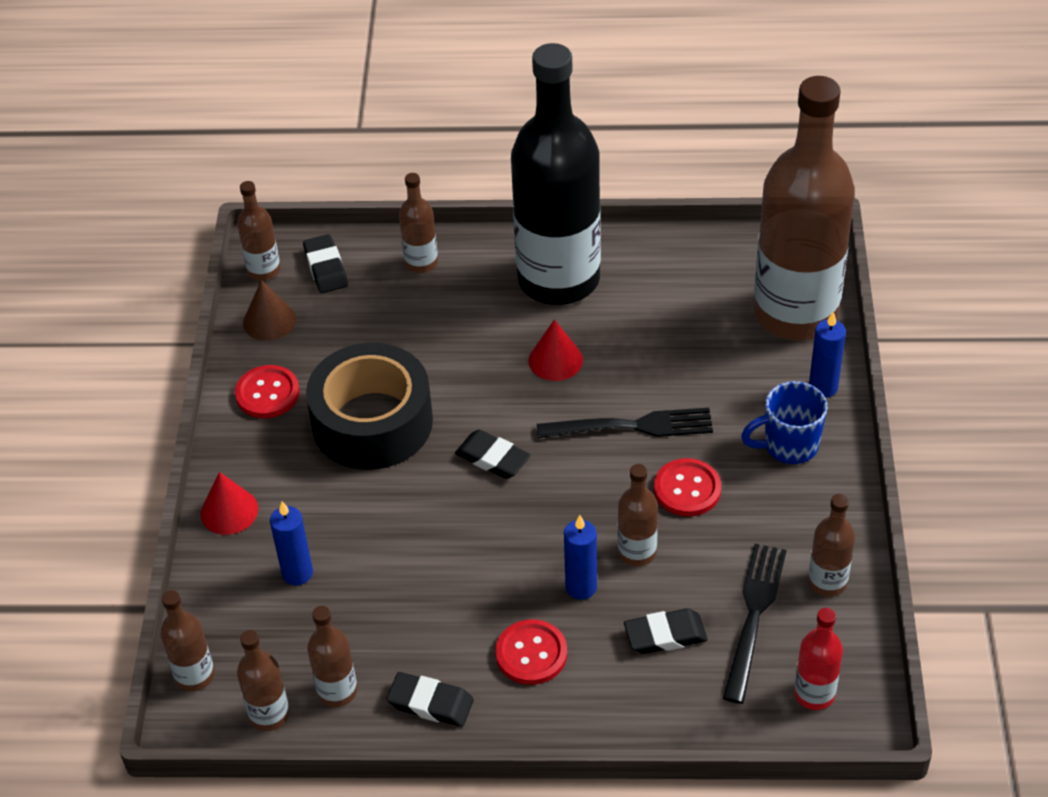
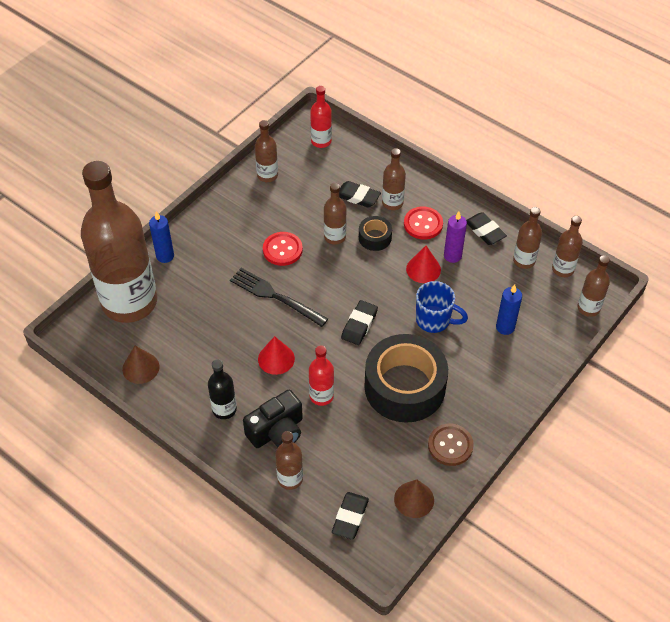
camera: 145 degrees left, 5 degrees up
red cone [201,472,258,535] -> red cone moved to [406,246,441,283]
red button [235,365,300,418] -> brown button [428,424,474,466]
brown bottle [237,181,280,281] -> brown bottle moved to [382,148,406,210]
black eraser [455,430,531,479] -> black eraser turned 45 degrees clockwise [341,300,378,345]
black bottle [511,43,601,305] -> black bottle [208,359,237,419], size x0.41
blue candle [564,515,597,600] -> black tape [359,216,392,251]
black fork [723,544,787,704] -> none
blue mug [741,381,828,464] -> blue mug moved to [416,281,468,333]
none -> brown cone [122,346,160,384]
none -> black camera [243,390,303,448]
none -> red bottle [309,346,334,406]
none -> purple candle [444,212,467,263]

